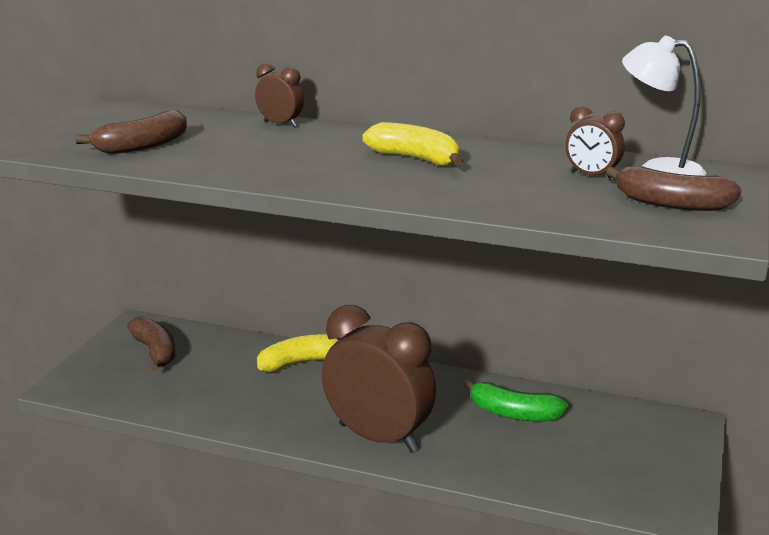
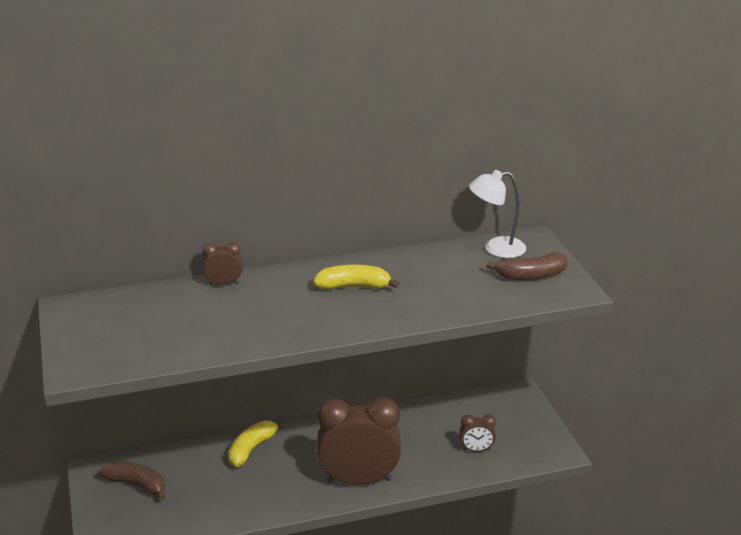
camera: 35 degrees left, 5 degrees up
brown banana [76,110,187,154] -> none
green banana [464,379,568,421] -> none
brown clock [566,106,625,180] -> brown clock moved to [459,414,496,452]

